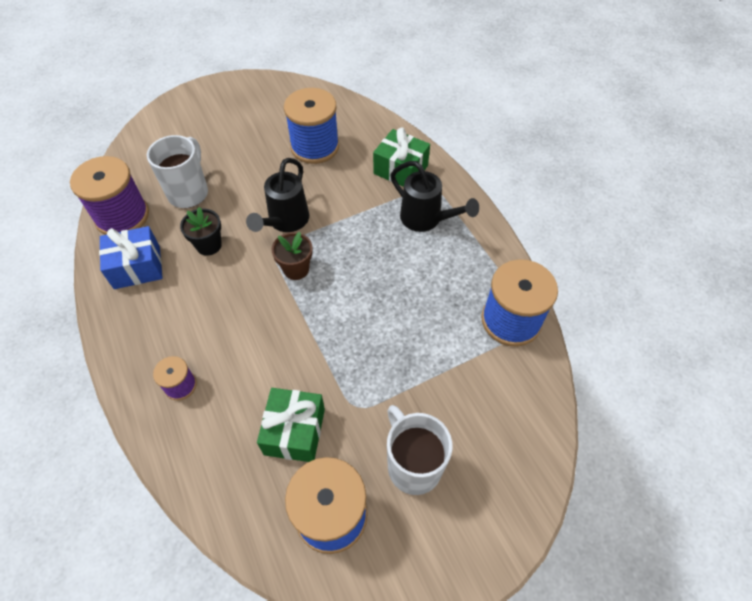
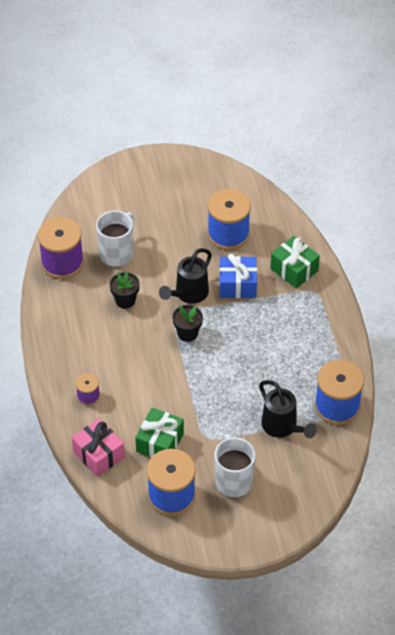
camera: 15 degrees right, 5 degrees down
blue gift [99,226,163,289] -> blue gift moved to [219,254,257,298]
brown flower pot [272,232,313,280] -> black flower pot [172,305,203,342]
black watering can [390,161,479,232] -> black watering can moved to [259,380,317,438]
none -> pink gift [72,418,125,477]

